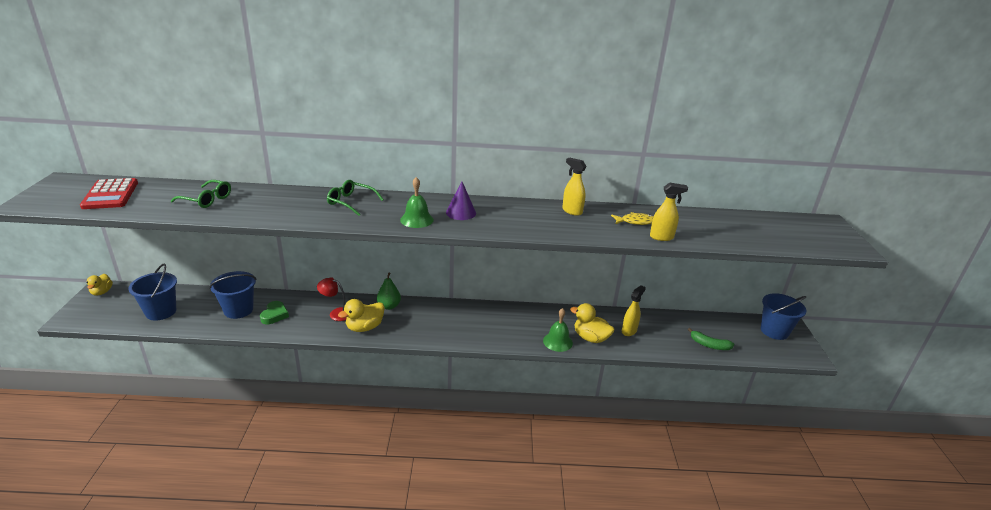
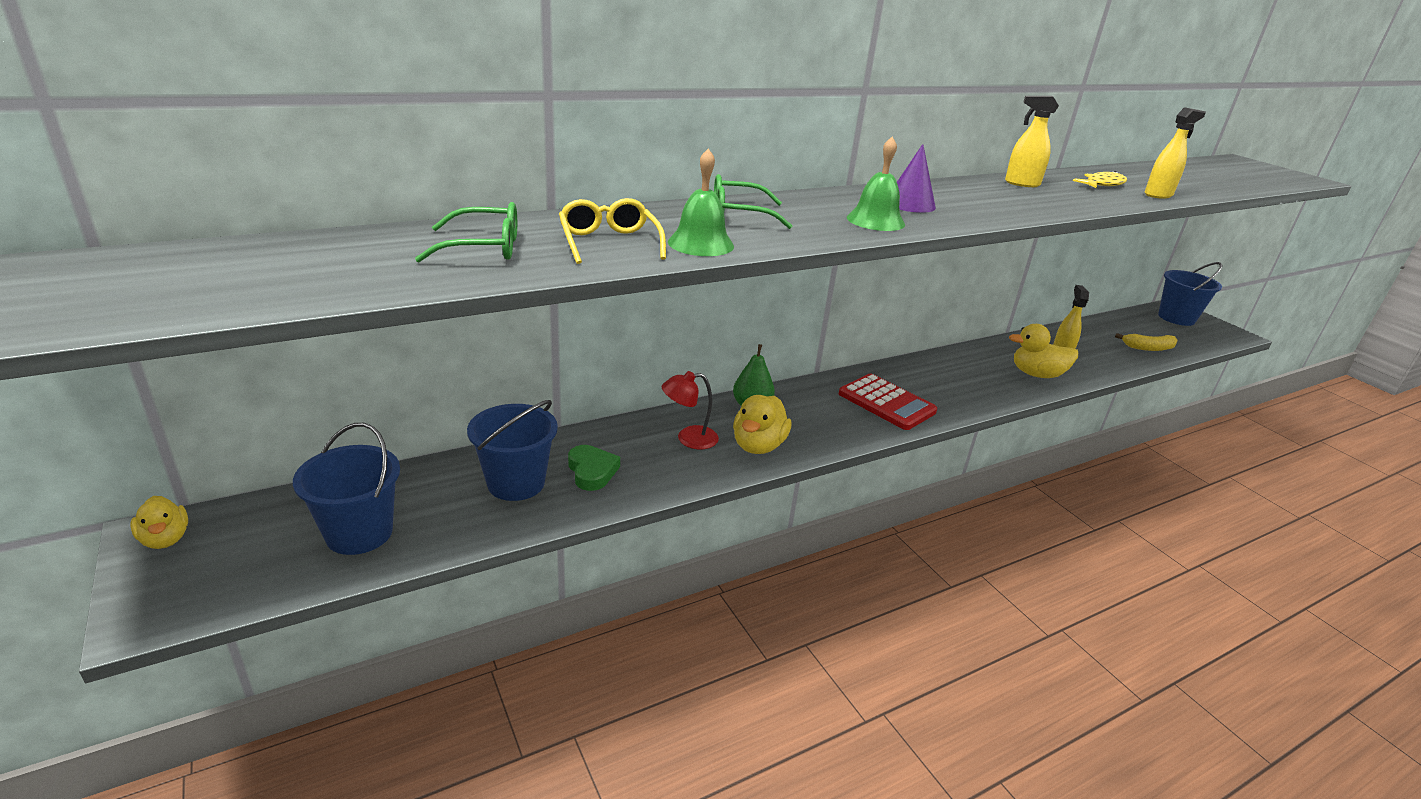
camera: 30 degrees left, 0 degrees up
red calculator [80,178,138,209] -> red calculator moved to [839,373,937,430]
green bell [543,308,573,352] -> green bell moved to [668,148,734,256]
green banana [688,328,735,350] -> yellow banana [1115,333,1178,351]
none -> yellow glasses [559,198,666,264]

